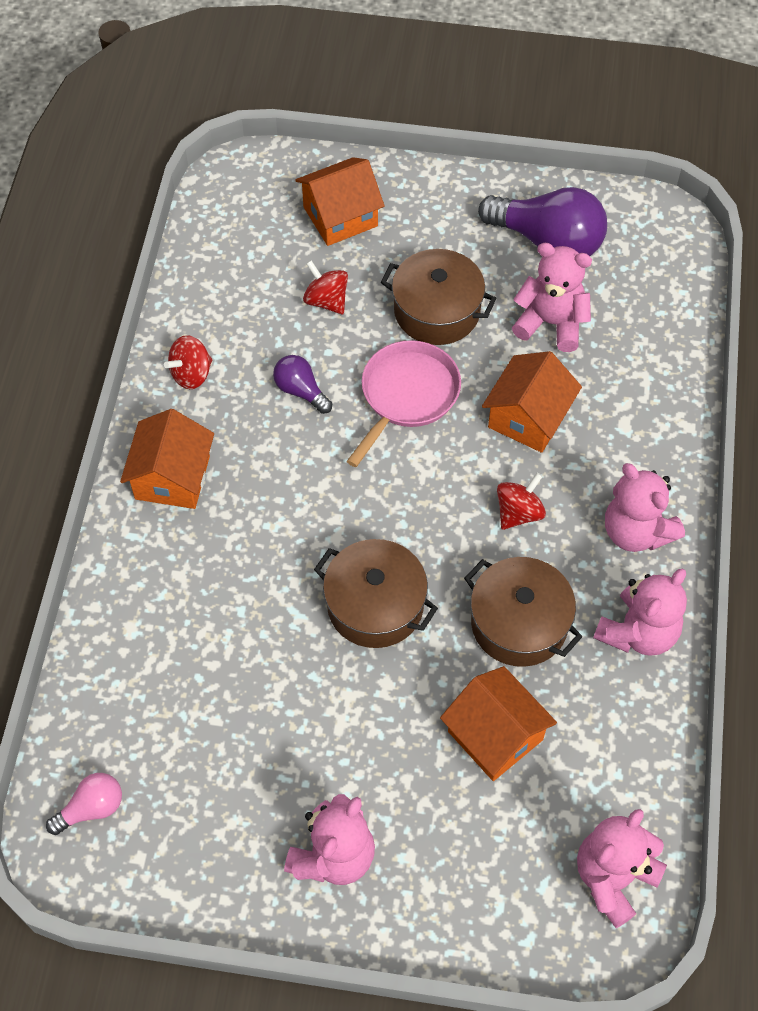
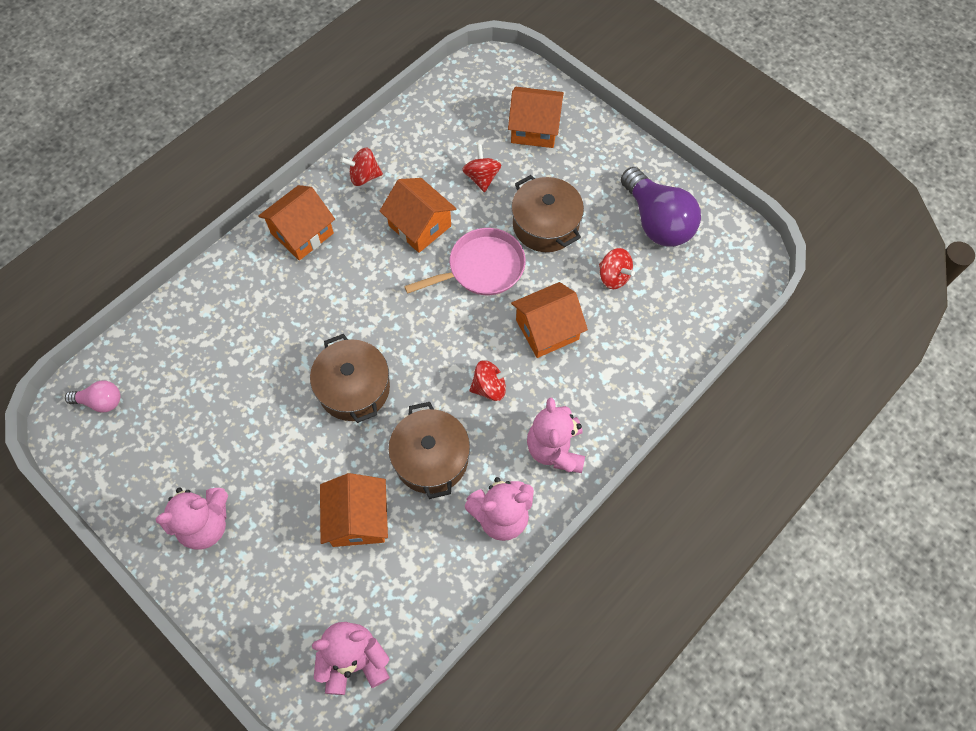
camera: 35 degrees right, 5 degrees up
purple light bulb [273,355,332,414] -> orange house [380,178,456,253]
pink teddy bear [512,243,592,352] -> red spinning top [599,248,635,289]

